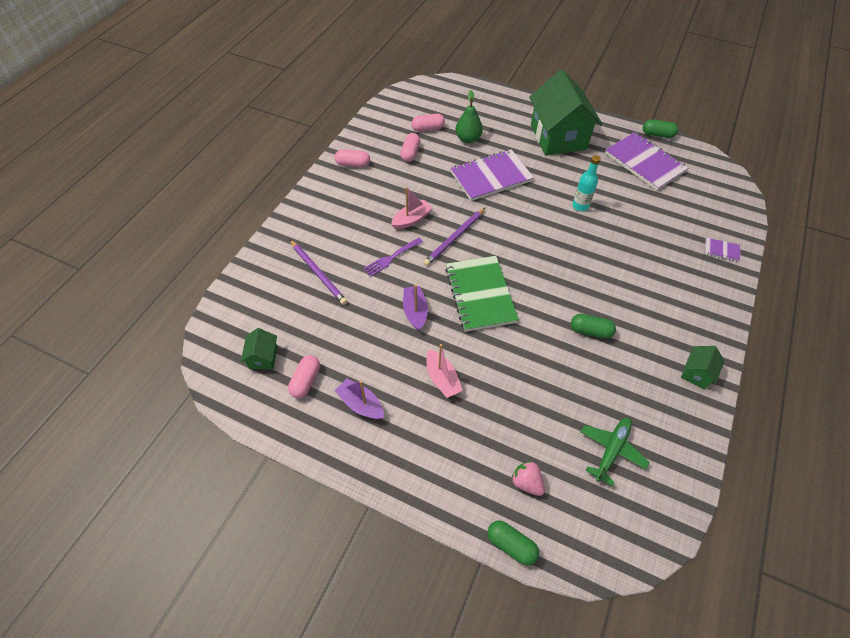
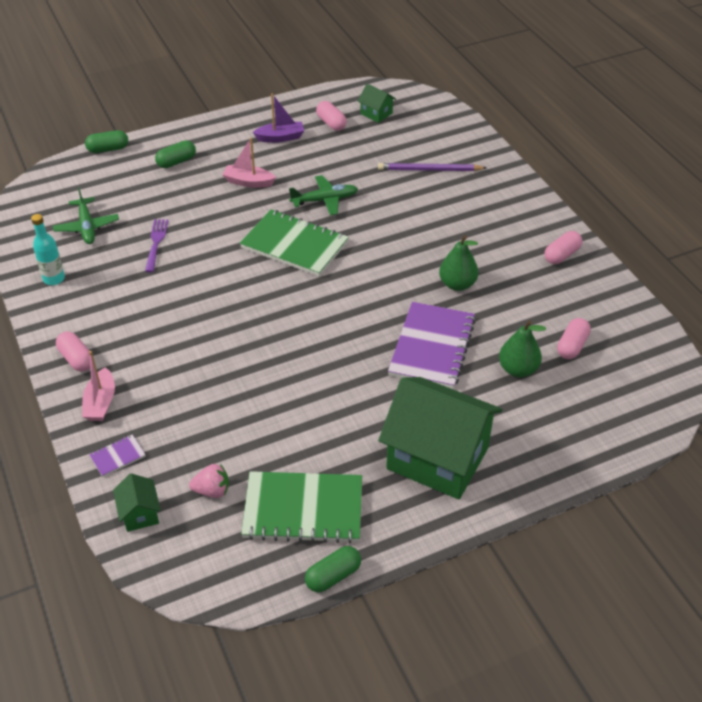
camera: 130 degrees right, 10 degrees down
purple fork [363,238,423,277] -> purple fork moved to [145,219,169,272]
pink boat [391,187,433,229] -> pink boat moved to [82,351,115,421]
pink capsule [400,133,420,162] -> pink capsule moved to [56,331,90,372]
purple boat [403,284,428,331] -> green plane [289,175,358,215]
purple pencil [423,207,486,266] -> none
pink strawberry [511,461,545,496] -> pink strawberry moved to [189,464,229,498]
green capsule [571,314,616,339] -> green capsule moved to [155,140,196,168]
turquoise bottle [572,155,601,211] -> turquoise bottle moved to [31,214,65,285]
purple notebook [605,132,688,191] -> green notebook [241,471,362,544]
green house [681,346,725,389] -> green house moved to [113,473,161,532]
none -> green pear [439,235,479,291]

